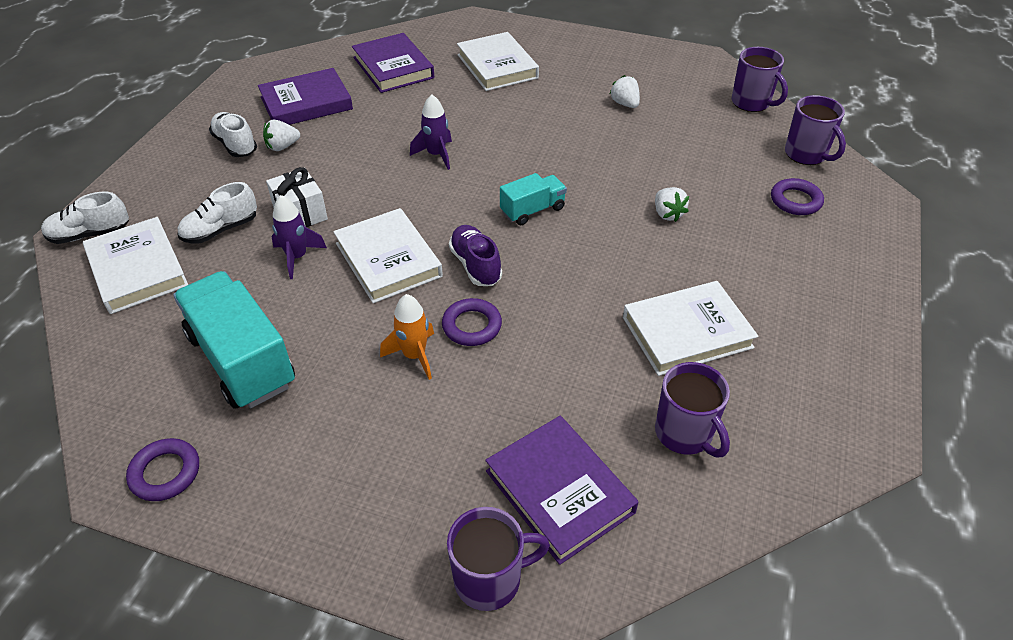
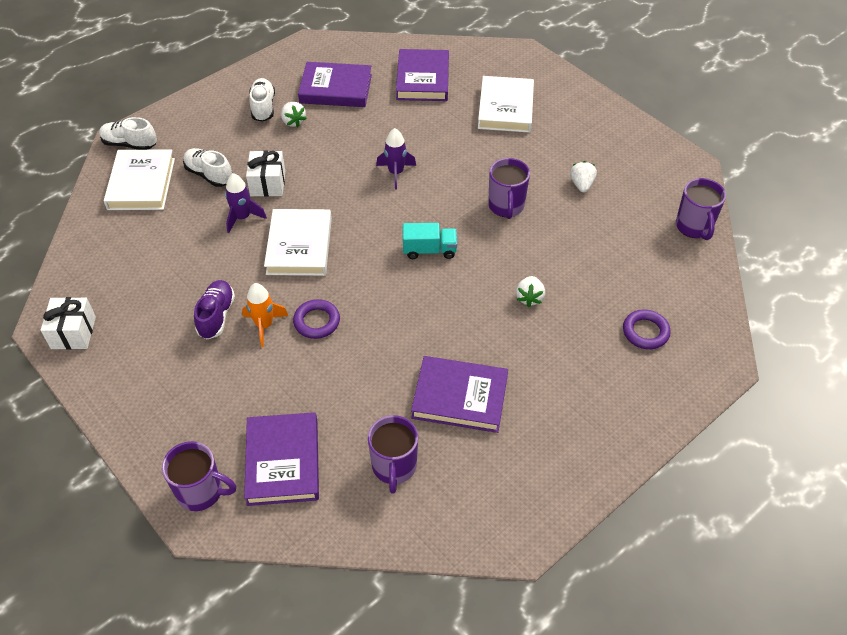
camera: 30 degrees right, 5 degrees up
purple ring [126,438,199,501] -> white gift [41,297,96,350]
turquoise truck [173,271,295,409] -> none
white shoe [178,182,257,244] -> white shoe turned 45 degrees clockwise [183,148,232,187]
white strawberry [263,120,300,151] -> white strawberry turned 120 degrees counterclockwise [281,102,307,127]
purple shoe [449,225,502,286] -> purple shoe moved to [194,280,235,339]
white book [623,281,758,376] -> purple book [411,356,508,433]
purple mug [785,95,846,165] -> purple mug moved to [488,158,530,219]

